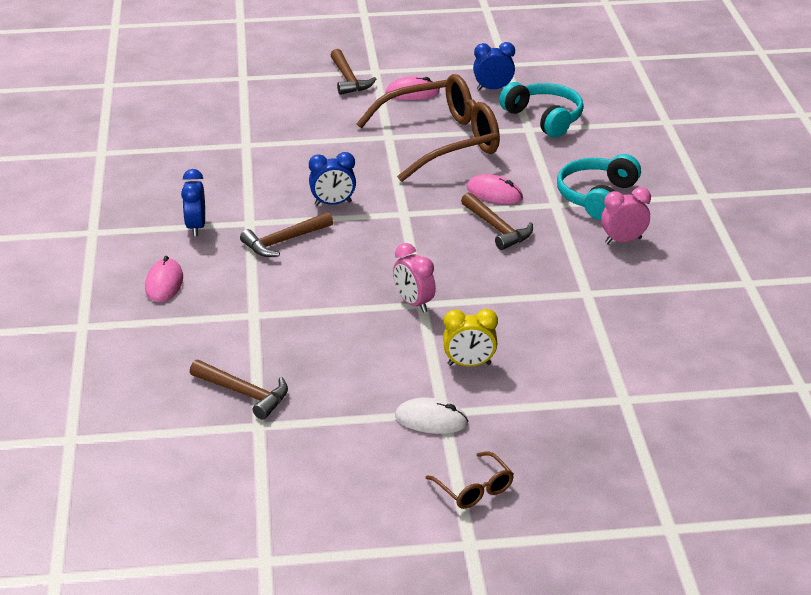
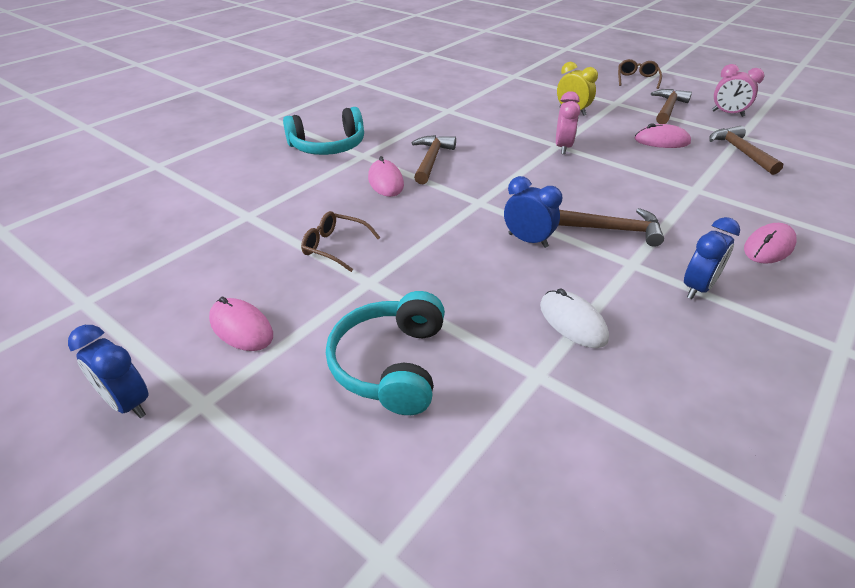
camera: 135 degrees left, 5 degrees up
brown hammer [330,49,376,95] -> brown hammer moved to [651,89,692,124]
brown glasses [356,74,500,182] -> brown glasses [301,211,380,272], size x0.41
white mouse [395,398,469,434] -> white mouse moved to [540,288,609,348]
blue clock [473,42,515,90] -> blue clock moved to [68,325,149,418]
turquoise headphones [499,82,584,138] -> turquoise headphones moved to [326,291,445,415]
pink clock [601,187,651,244] -> pink clock moved to [712,64,764,117]
none -> pink mouse [635,123,691,148]

